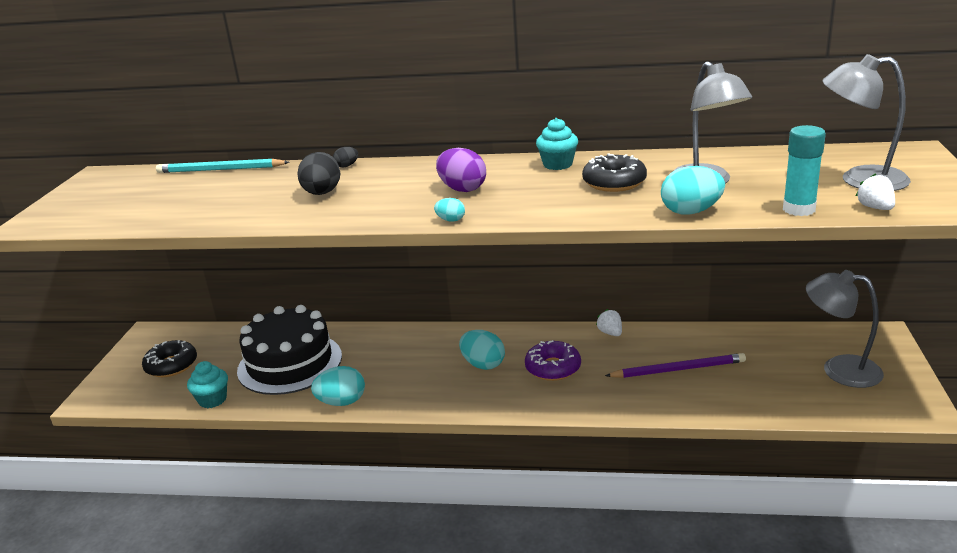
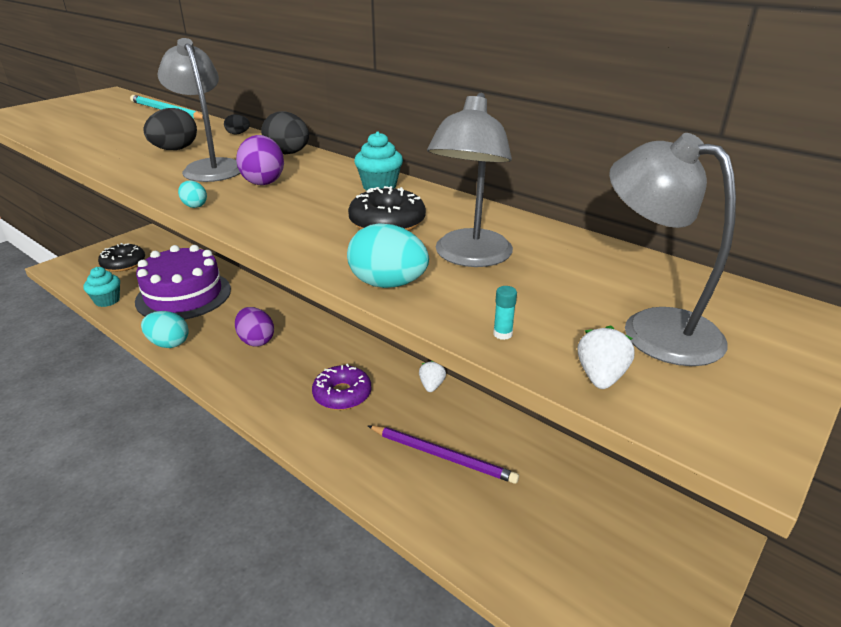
camera: 30 degrees right, 5 degrees up
black cake [237,305,342,395] -> purple cake [135,245,231,320]
turquoise egg [459,330,505,370] -> none
turquoise glue stick [783,125,826,216] -> turquoise glue stick [493,286,517,340], size x0.42
grey lamp [806,270,884,388] -> grey lamp moved to [157,38,240,182]
none -> purple egg [235,307,274,347]
none -> black egg [261,111,309,154]

